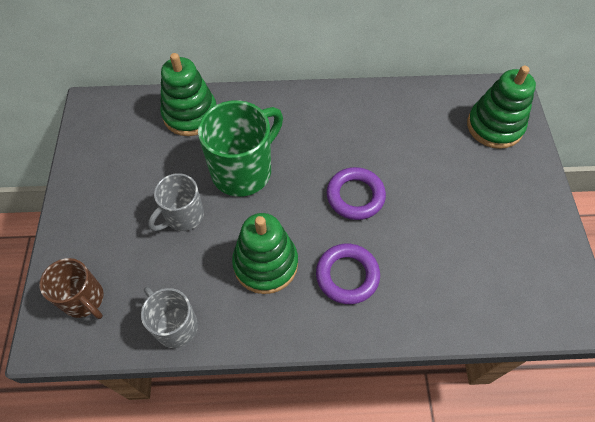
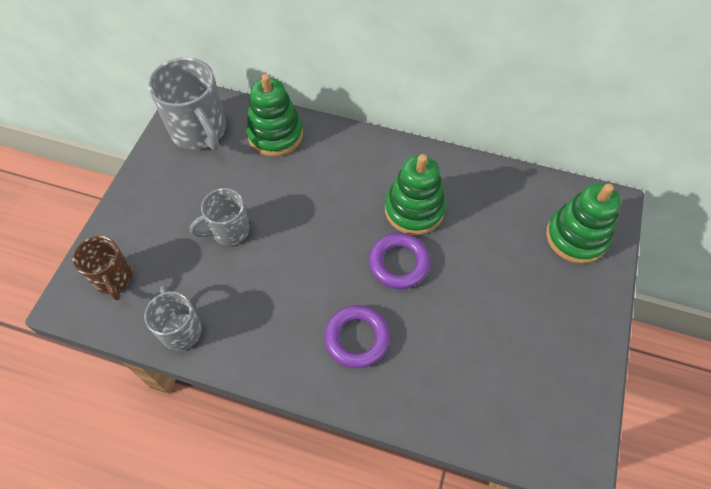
camera: 20 degrees right, 0 degrees up
green mug [198,100,283,197] -> none
green stacking toy [232,213,298,294] -> green stacking toy moved to [385,154,446,235]
none -> grey mug [148,57,226,151]

